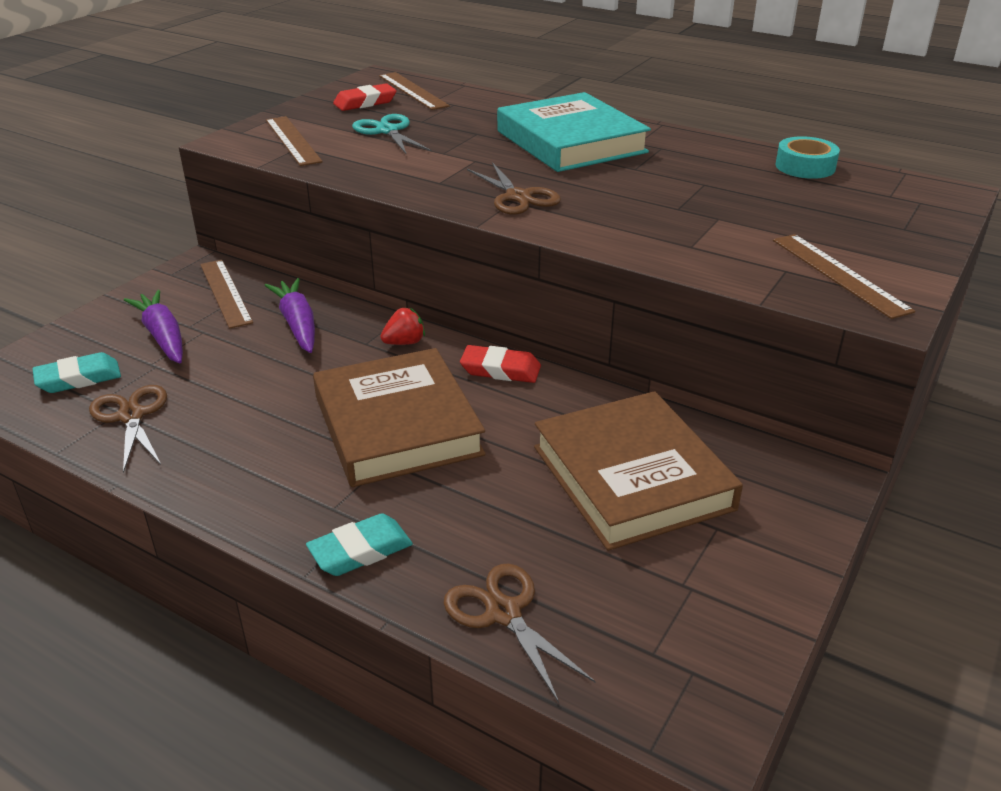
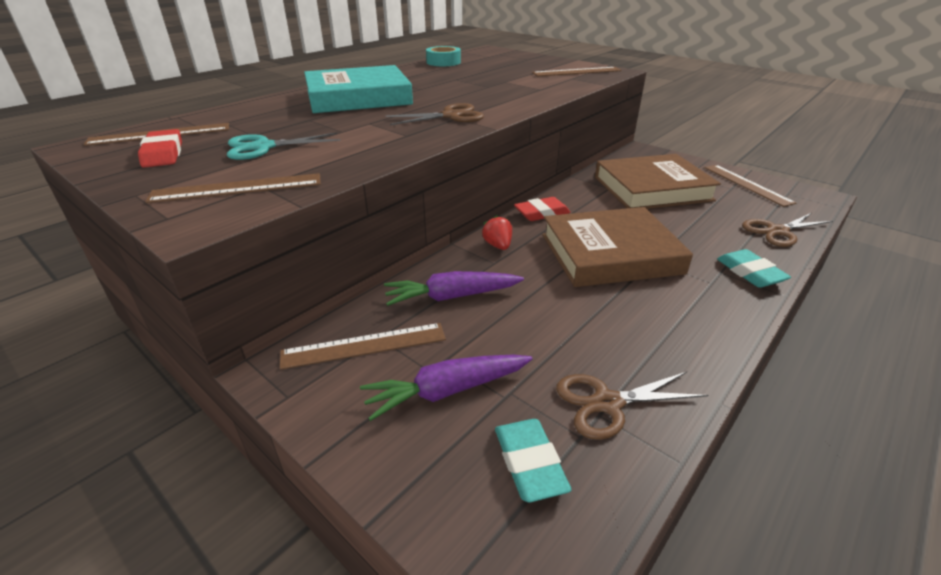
camera: 80 degrees left, 0 degrees up
red eraser [460,345,541,383] -> red eraser turned 45 degrees clockwise [514,197,571,221]
none -> brown ruler [705,165,796,207]

